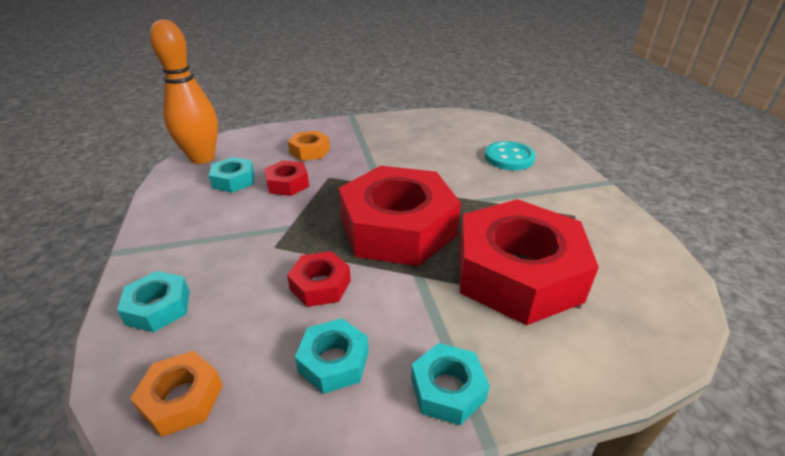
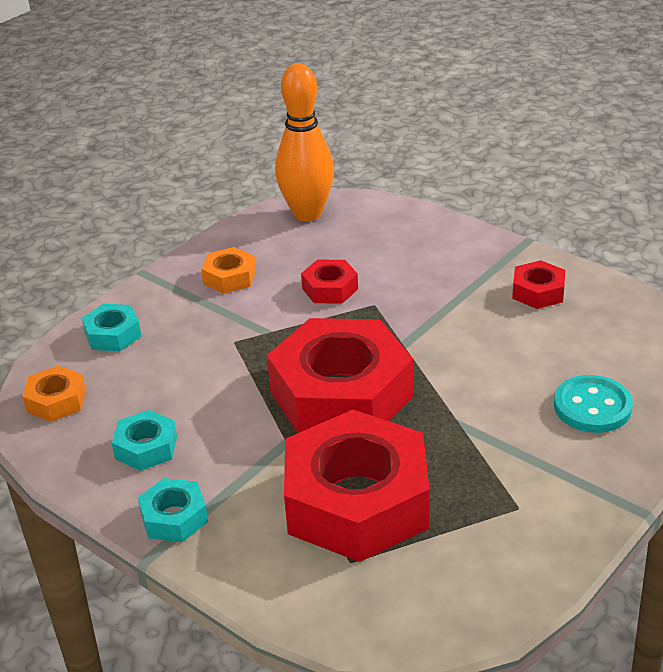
camera: 55 degrees right, 0 degrees up
turquoise nut [209,157,254,193] -> none
red nut [287,251,351,307] -> red nut moved to [512,260,565,309]
orange nut [288,131,330,161] -> orange nut moved to [201,247,256,294]

